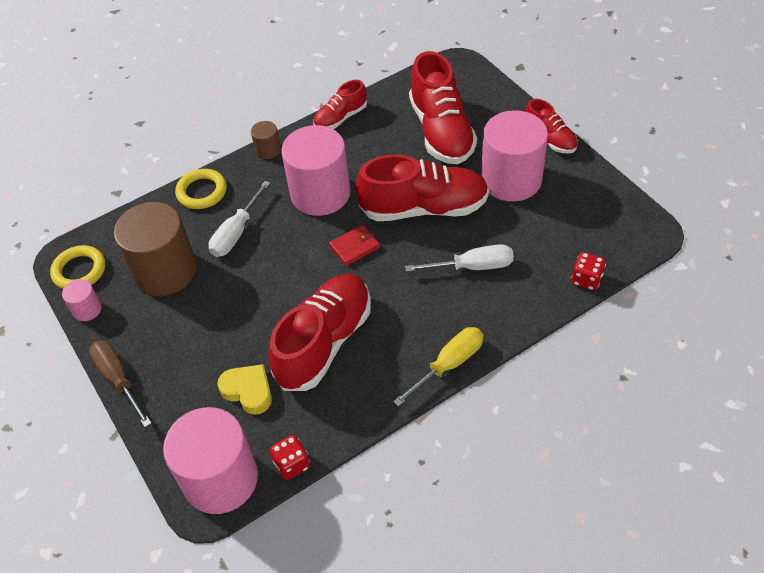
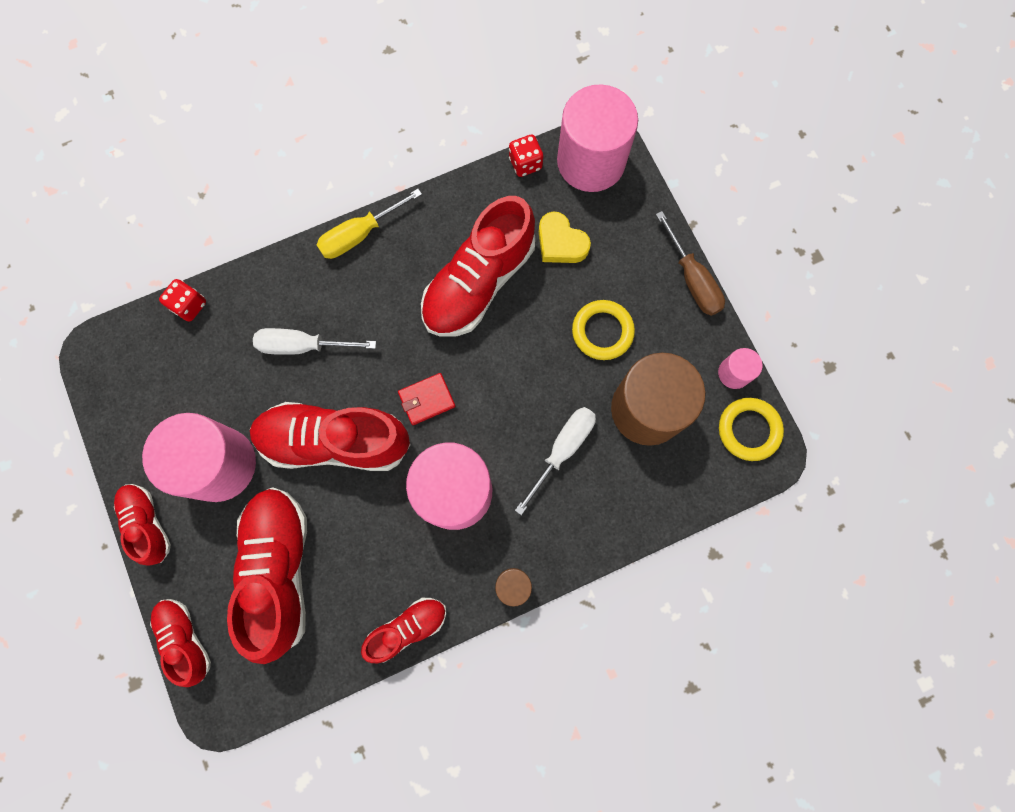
camera: 175 degrees left, 25 degrees up
yellow ring [175,169,227,209] -> yellow ring moved to [572,300,635,360]
none -> red shoe [150,599,211,687]

